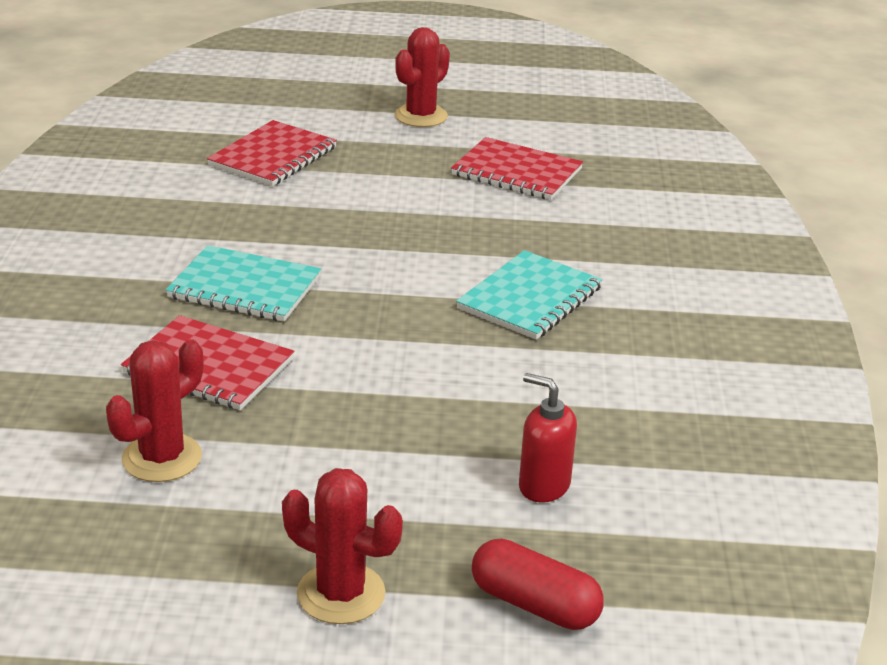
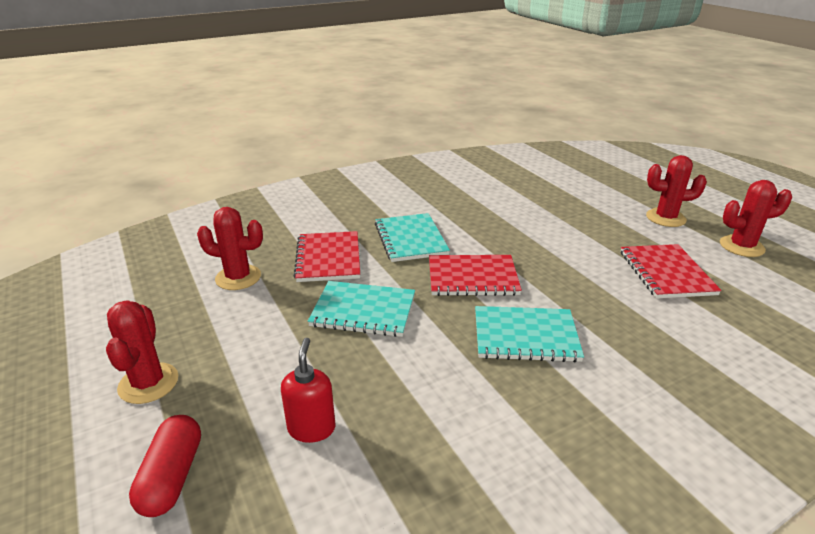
camera: 60 degrees right, 0 degrees up
red notebook [207,120,337,186] -> red notebook moved to [429,255,522,296]
none -> turquoise notebook [308,281,415,337]
none -> red cactus [720,180,792,257]

